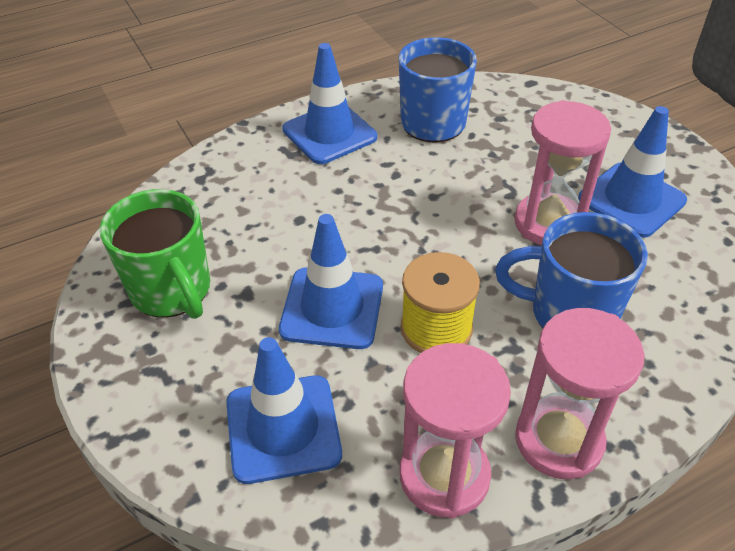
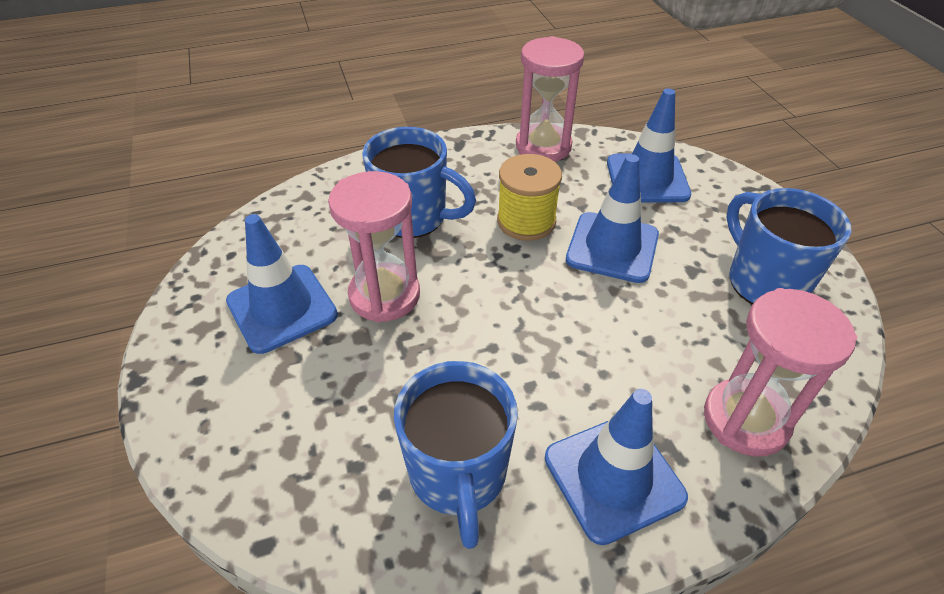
camera: 170 degrees left, 0 degrees up
green mug [100,189,210,319] -> blue mug [726,188,851,305]
pink hourglass [515,308,644,479] -> pink hourglass moved to [704,288,857,457]

